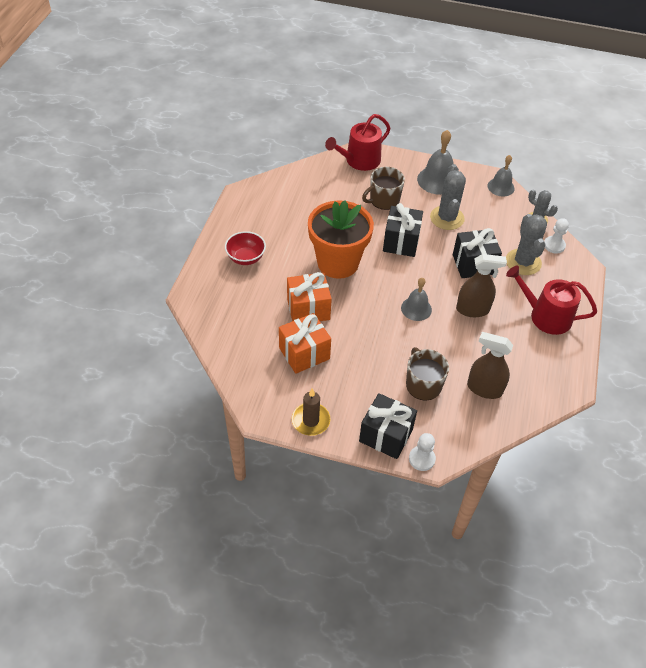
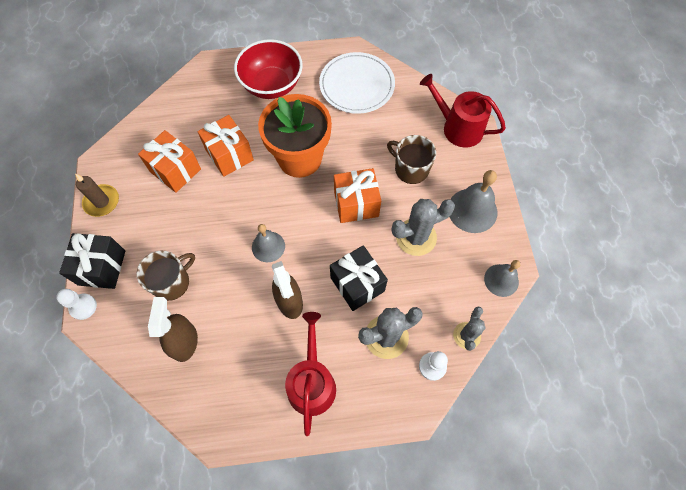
camera: 70 degrees right, 15 degrees up
red bowl [225,231,266,265] -> red bowl [234,39,303,99], size x1.63
black gift [383,203,423,257] -> orange gift [334,168,381,223]
none -> white plate [319,52,395,114]

